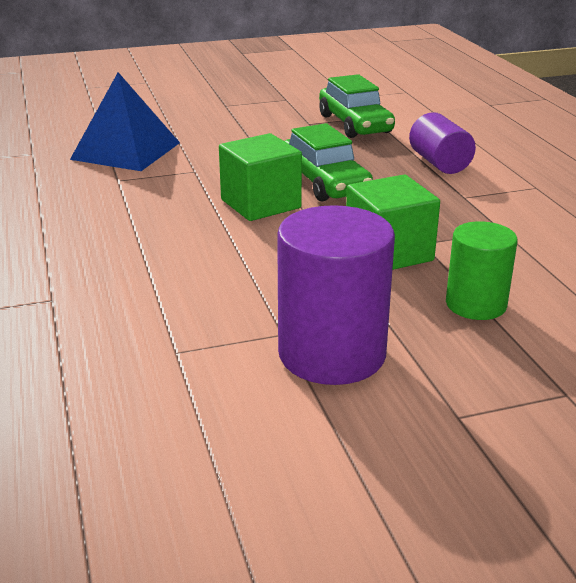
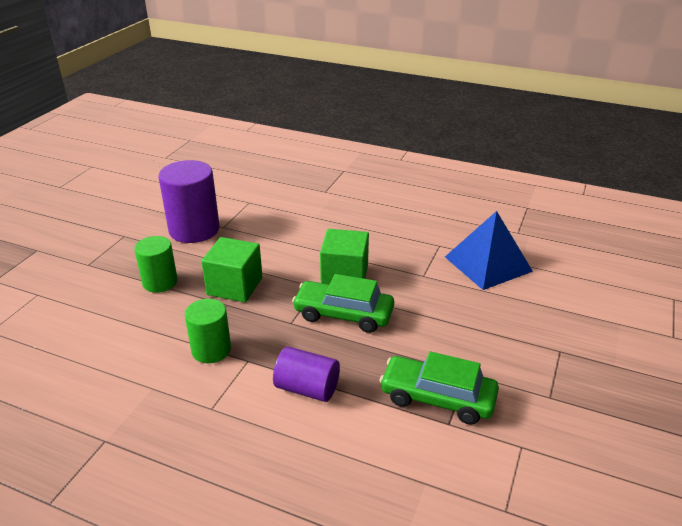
camera: 130 degrees right, 5 degrees up
none -> green cylinder [185,299,231,363]

